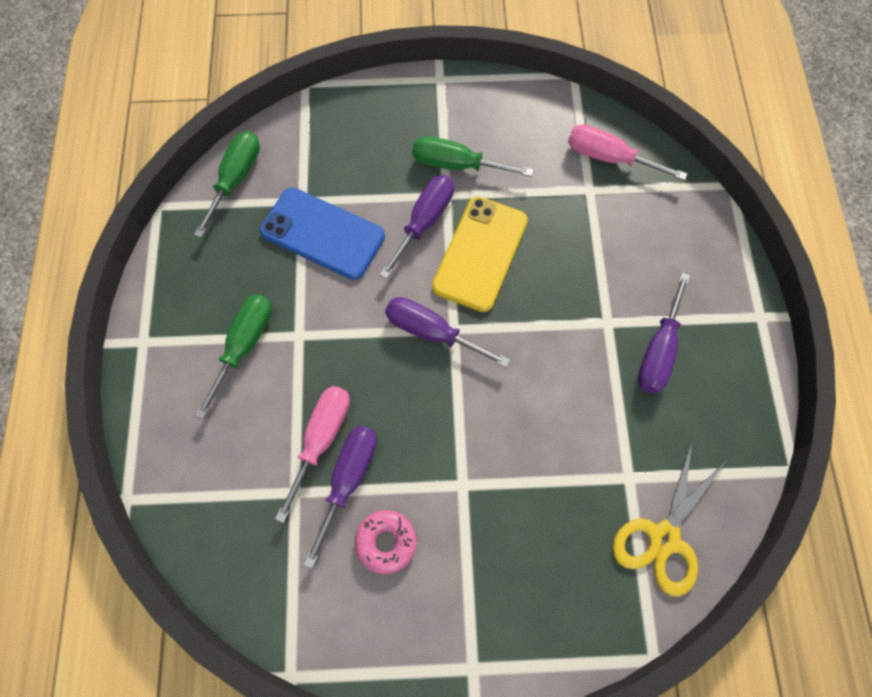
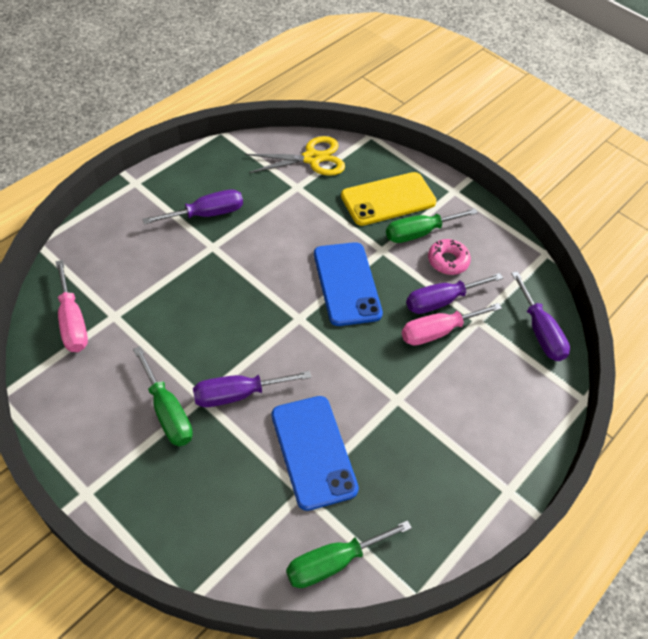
camera: 140 degrees left, 15 degrees down
green screwdriver [195,294,272,419] -> green screwdriver moved to [386,208,478,243]
purple screwdriver [385,297,511,368] -> purple screwdriver moved to [511,271,570,361]
yellow phone [432,196,528,312] -> yellow phone moved to [341,172,437,226]
none -> blue phone [314,242,383,326]

